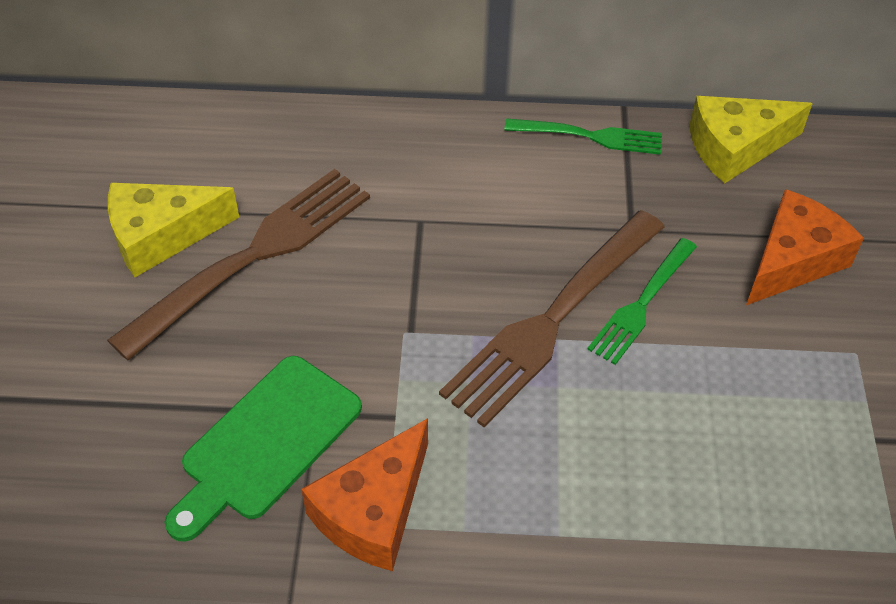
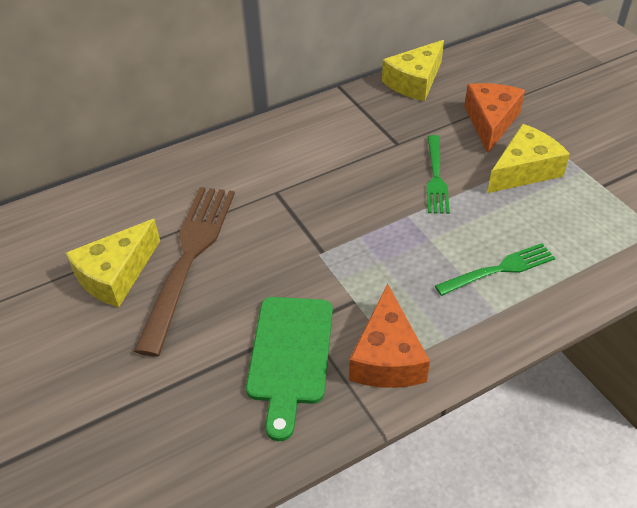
camera: 30 degrees left, 5 degrees down
brown fork [439,210,665,427] -> none
green fork [504,118,662,155] -> green fork moved to [435,243,555,296]
none -> yellow cheese [487,124,570,193]

